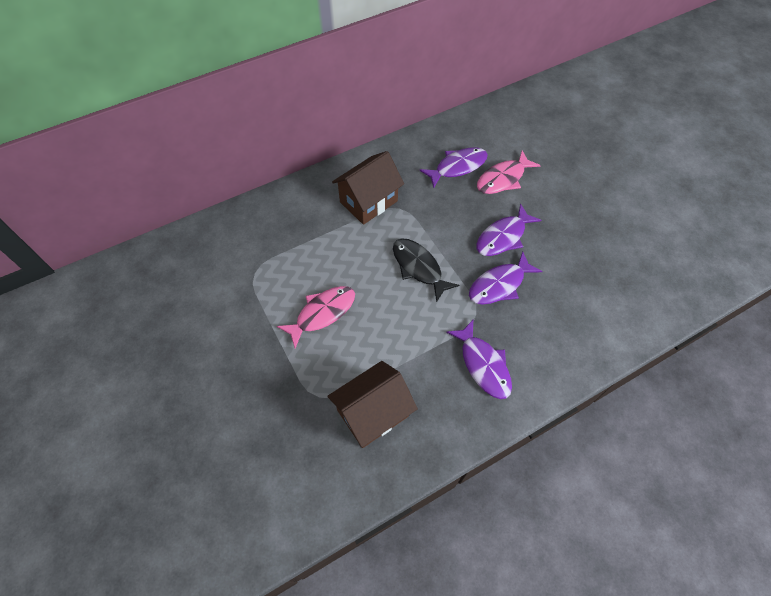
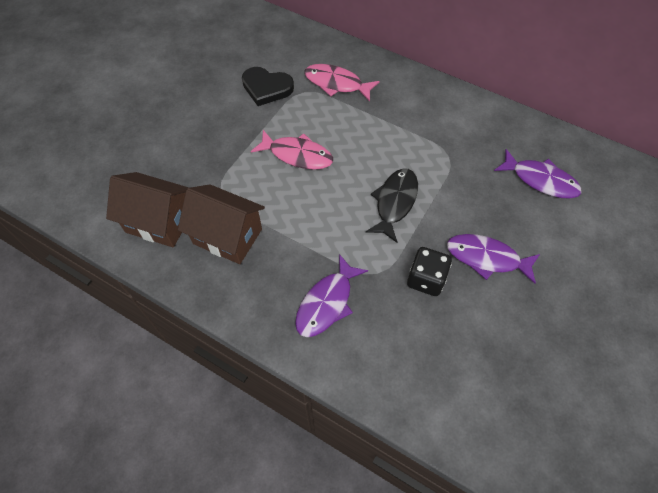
camera: 60 degrees right, 0 degrees up
brown house [332,151,404,225] -> brown house moved to [106,172,189,247]
purple fish [469,251,543,305] -> black dice [407,247,452,296]
pink fish [477,151,541,194] -> pink fish moved to [304,64,380,101]
none -> black heart [242,67,294,106]

